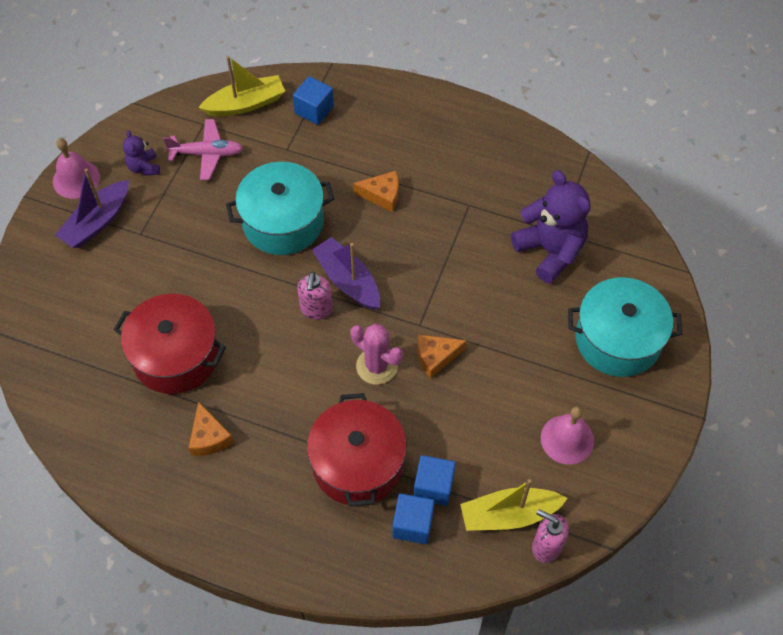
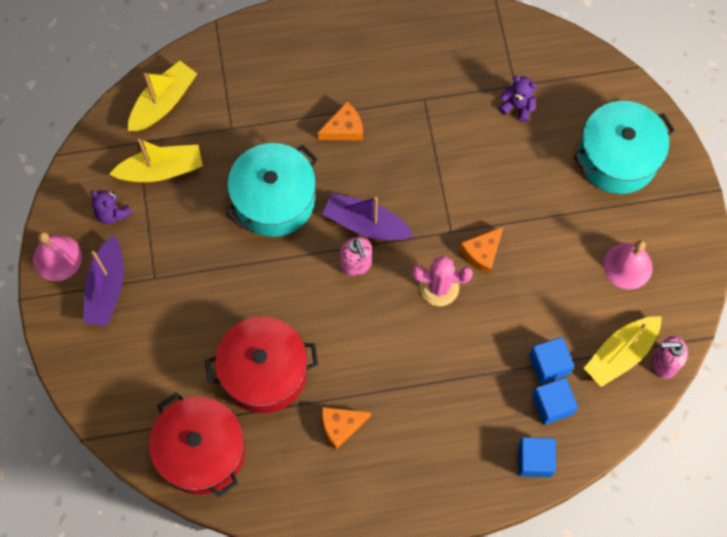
camera: 30 degrees left, 10 degrees up
pink plane [163,119,243,180] -> yellow boat [110,139,203,182]
orange cheese [188,401,234,456] -> orange cheese turned 120 degrees clockwise [322,407,371,449]
blue cube [293,76,334,125] -> blue cube moved to [518,437,556,477]
red pot [307,393,406,507] -> red pot moved to [149,392,245,497]
purple teddy bear [511,170,591,284] -> purple teddy bear [498,76,537,122], size x0.50

